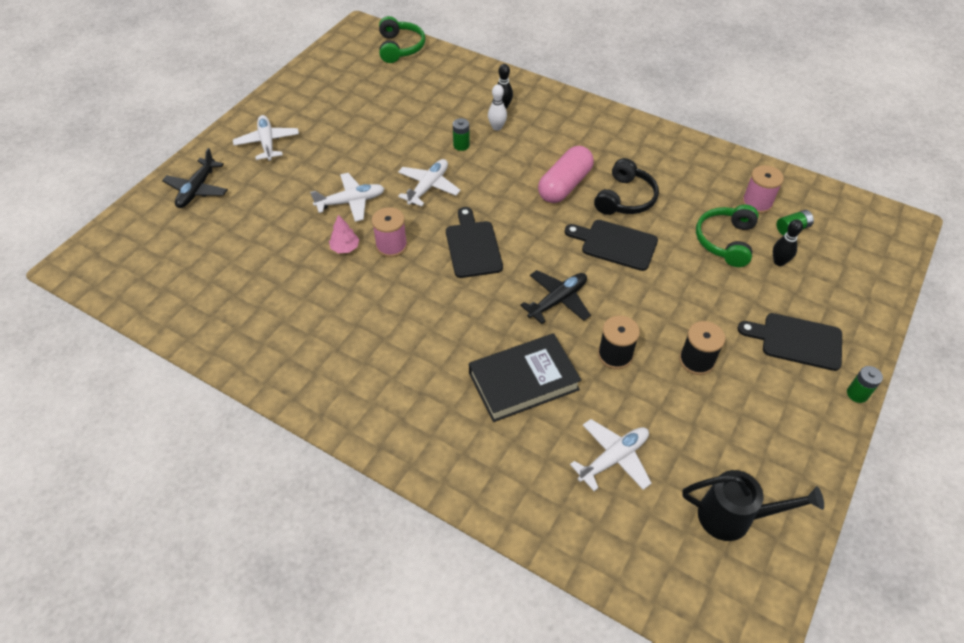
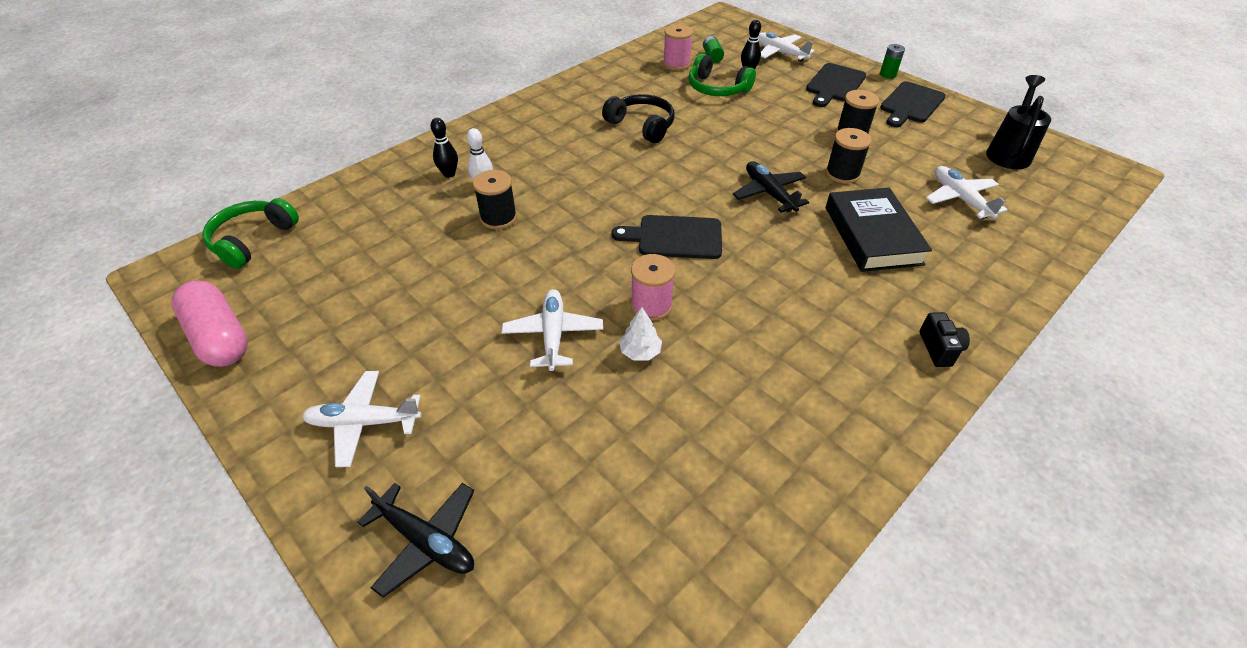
camera: 75 degrees left, 5 degrees down
pink tree [329,215,359,253] -> white tree [619,307,662,361]
green headphones [379,16,425,63] -> green headphones turned 75 degrees counterclockwise [202,198,299,269]
white plane [398,159,461,207] -> white plane moved to [758,32,815,62]
green battery [453,118,470,151] -> black spool [473,170,517,229]
pink capsule [538,146,594,203] -> pink capsule moved to [172,280,248,367]
black cutting board [565,220,658,271] -> black cutting board moved to [880,81,946,127]
none -> black camera [920,312,970,367]

